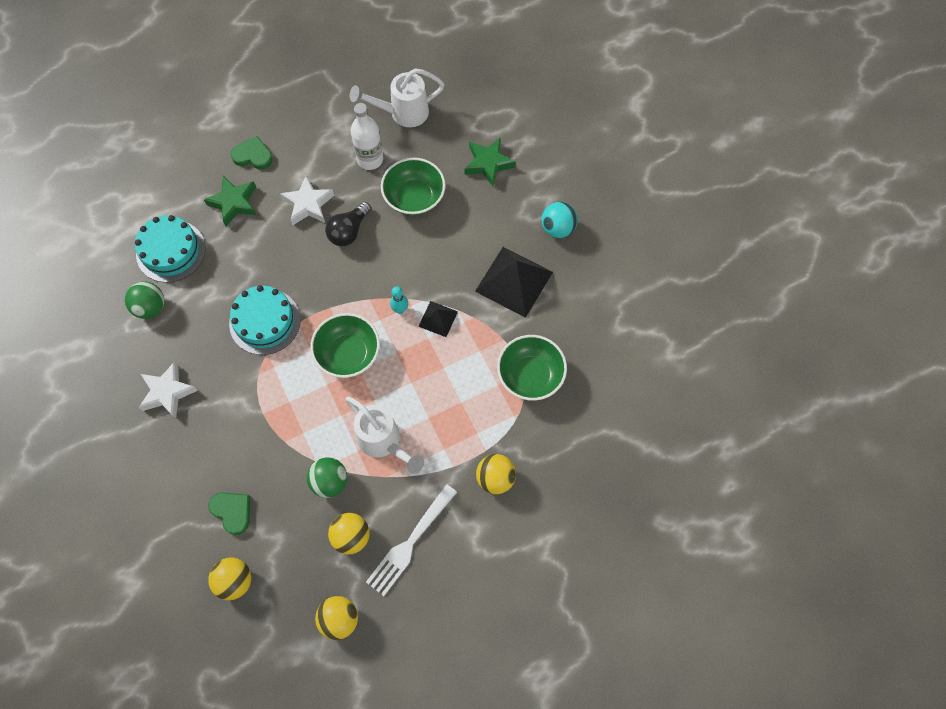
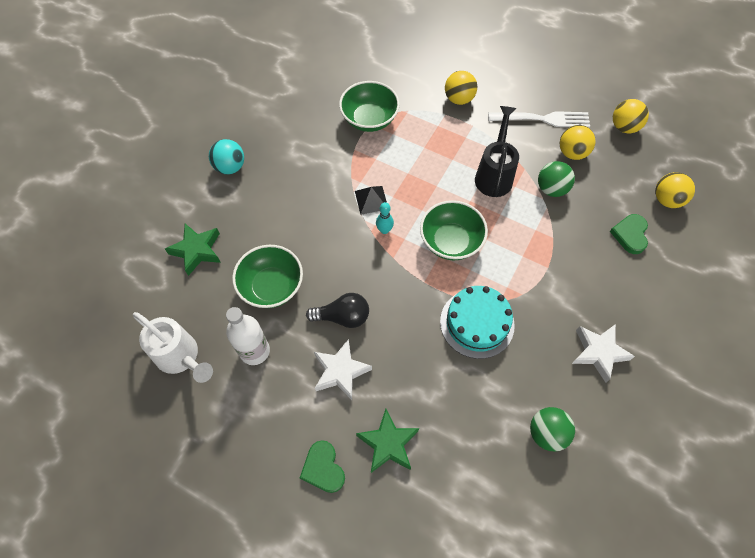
camera: 125 degrees left, 5 degrees down
turquoise cake [135,215,206,283] -> none
white watering can [345,397,424,474] -> black watering can [475,106,519,197]
black pyramid [475,247,553,318] -> none

